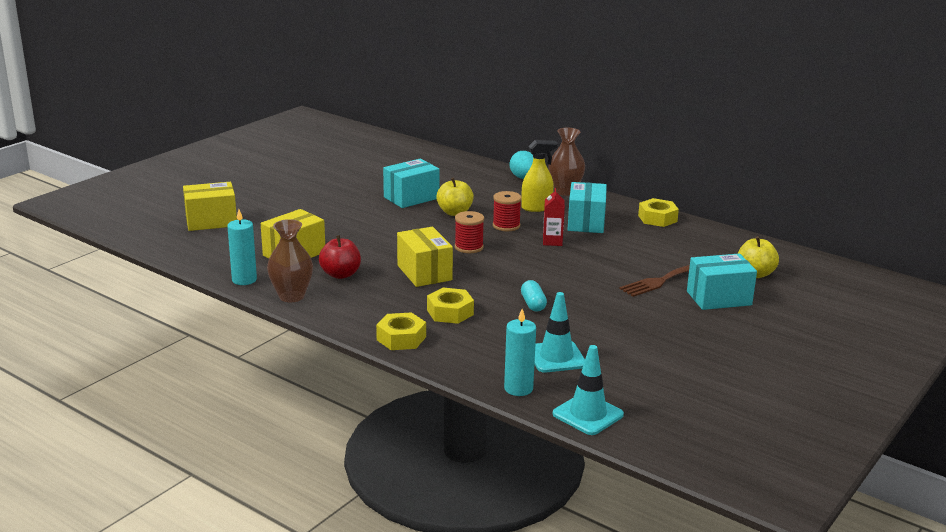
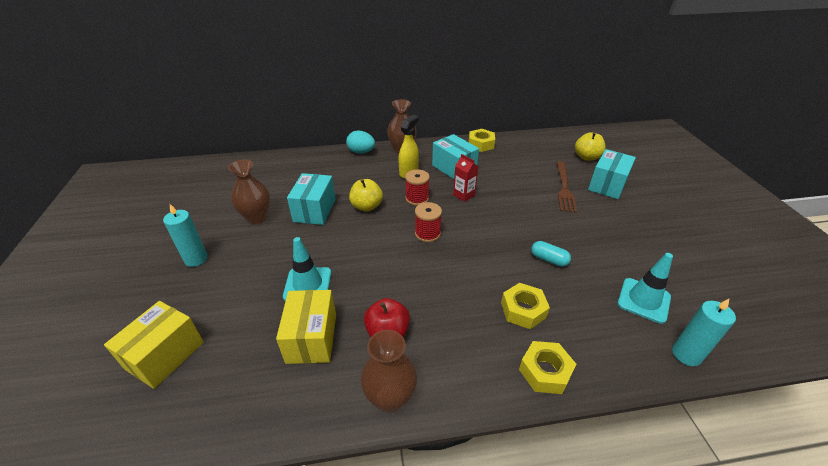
camera: 45 degrees left, 15 degrees up
turquoise candle [227,209,257,285] -> turquoise candle moved to [163,204,208,267]
yellow box [397,227,453,287] -> none
turquoise traffic cone [553,345,624,435] -> turquoise traffic cone moved to [283,237,331,301]
none -> brown vase [228,160,270,224]

